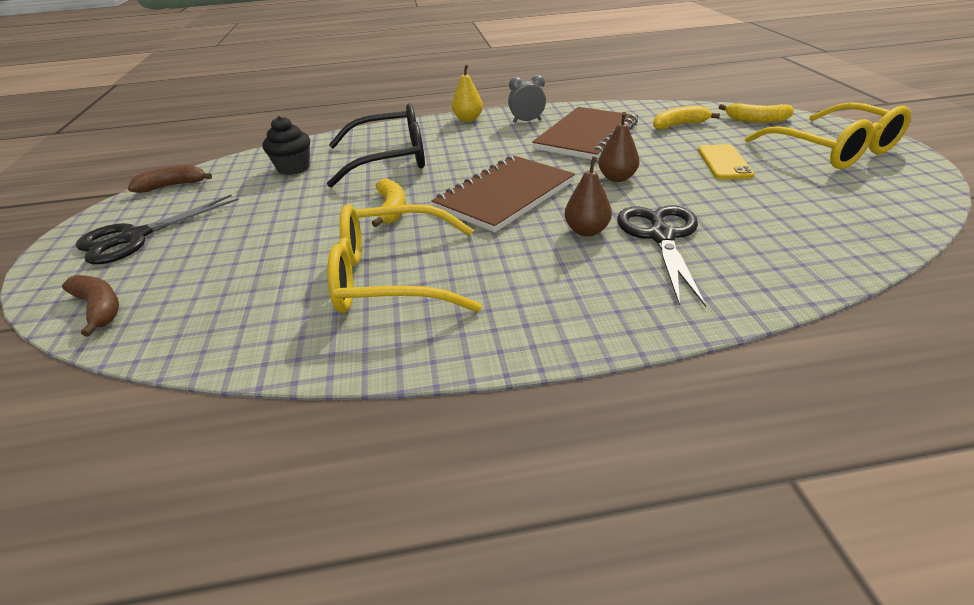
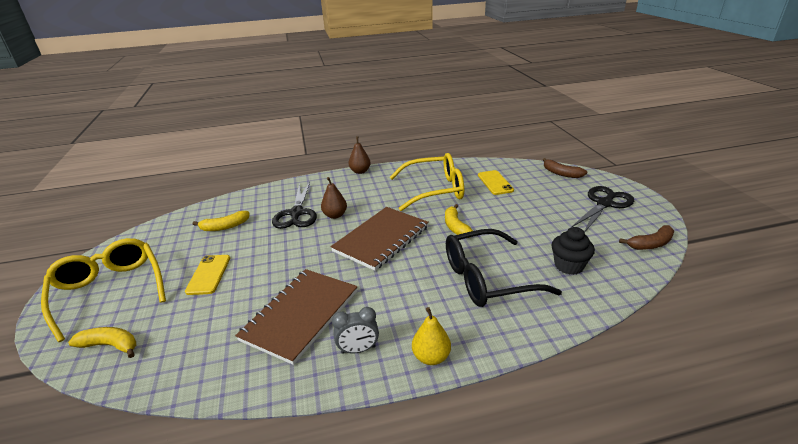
camera: 175 degrees right, 5 degrees down
brown pear [598,112,640,182] -> brown pear moved to [348,136,371,174]
yellow banana [653,106,720,130] -> yellow banana moved to [193,211,250,231]
none -> yellow phone [478,170,514,195]

